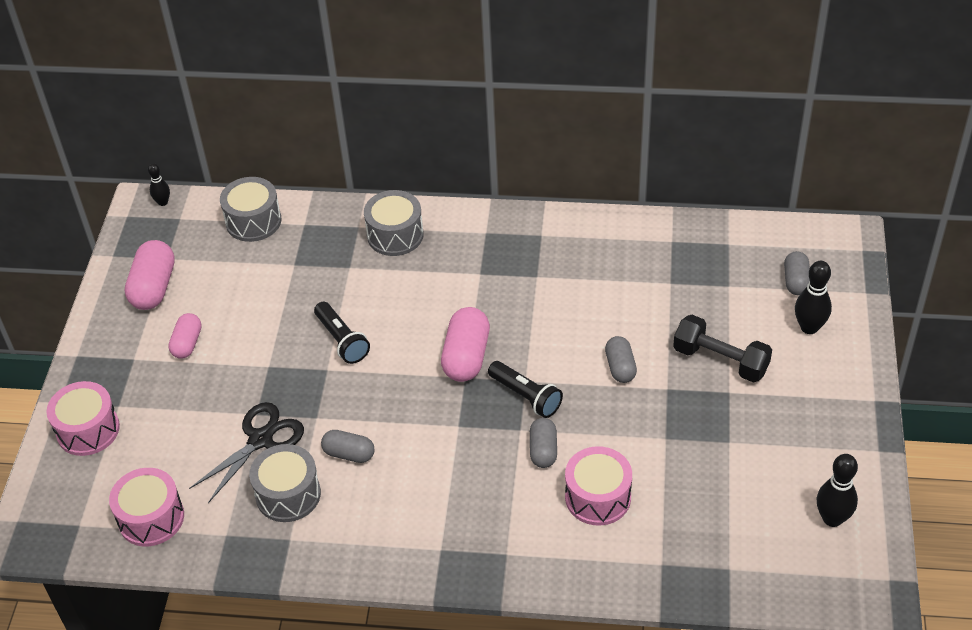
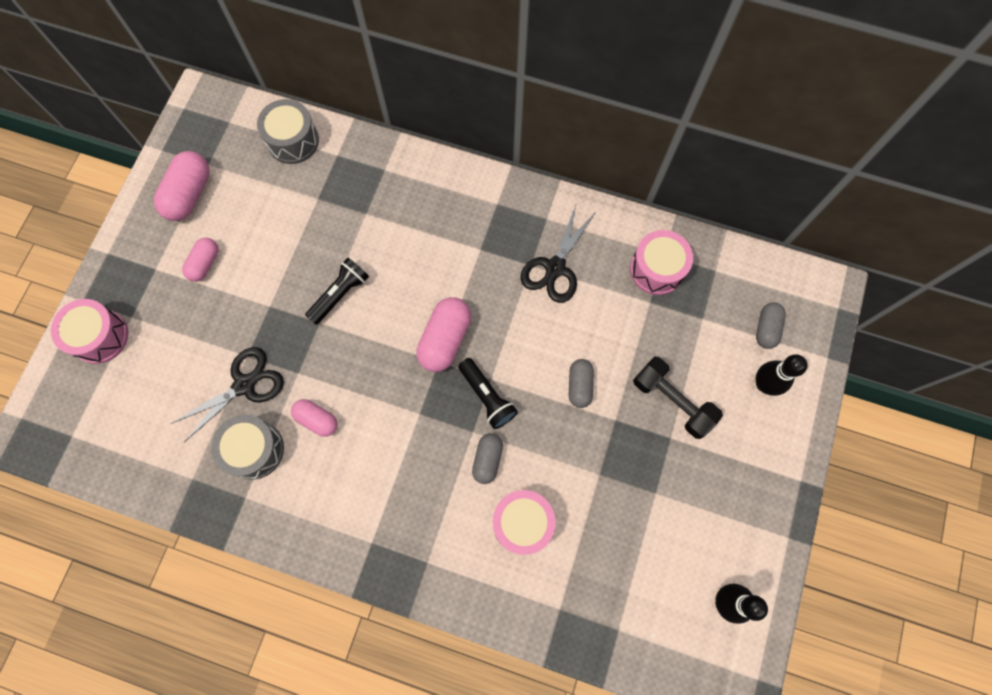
camera: 10 degrees right, 25 degrees up
pink drum [109,468,184,546] -> pink drum moved to [630,230,693,295]
black bowling pin [148,163,170,206] -> none
black flashlight [314,302,370,364] -> black flashlight turned 120 degrees counterclockwise [305,258,369,325]
grey capsule [321,430,375,463] -> pink capsule [291,399,337,437]
grey drum [364,190,424,256] -> none
none -> black scissors [520,205,596,303]

